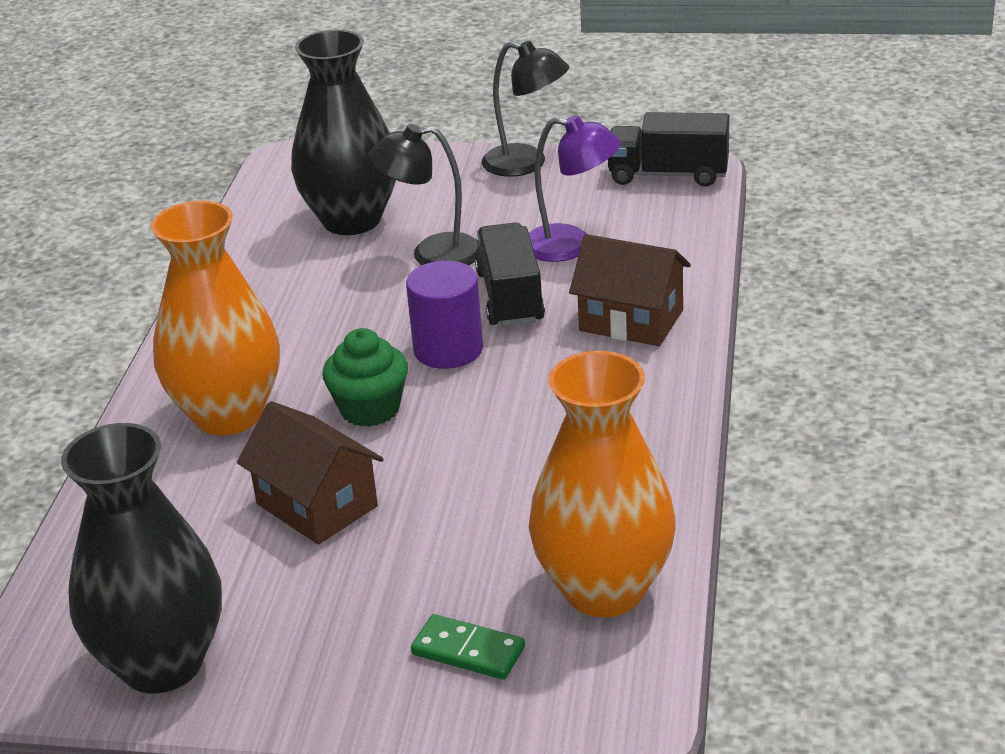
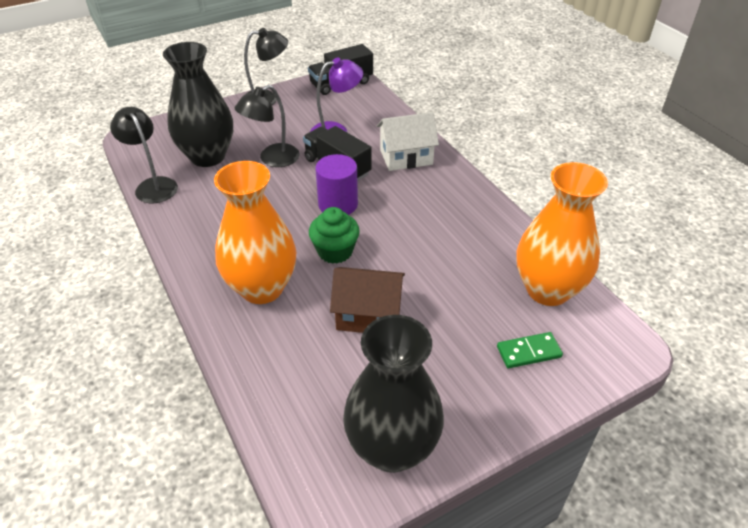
camera: 40 degrees left, 10 degrees up
brown house [569,234,691,346] -> white house [377,112,439,171]
none -> black lamp [110,107,178,203]

